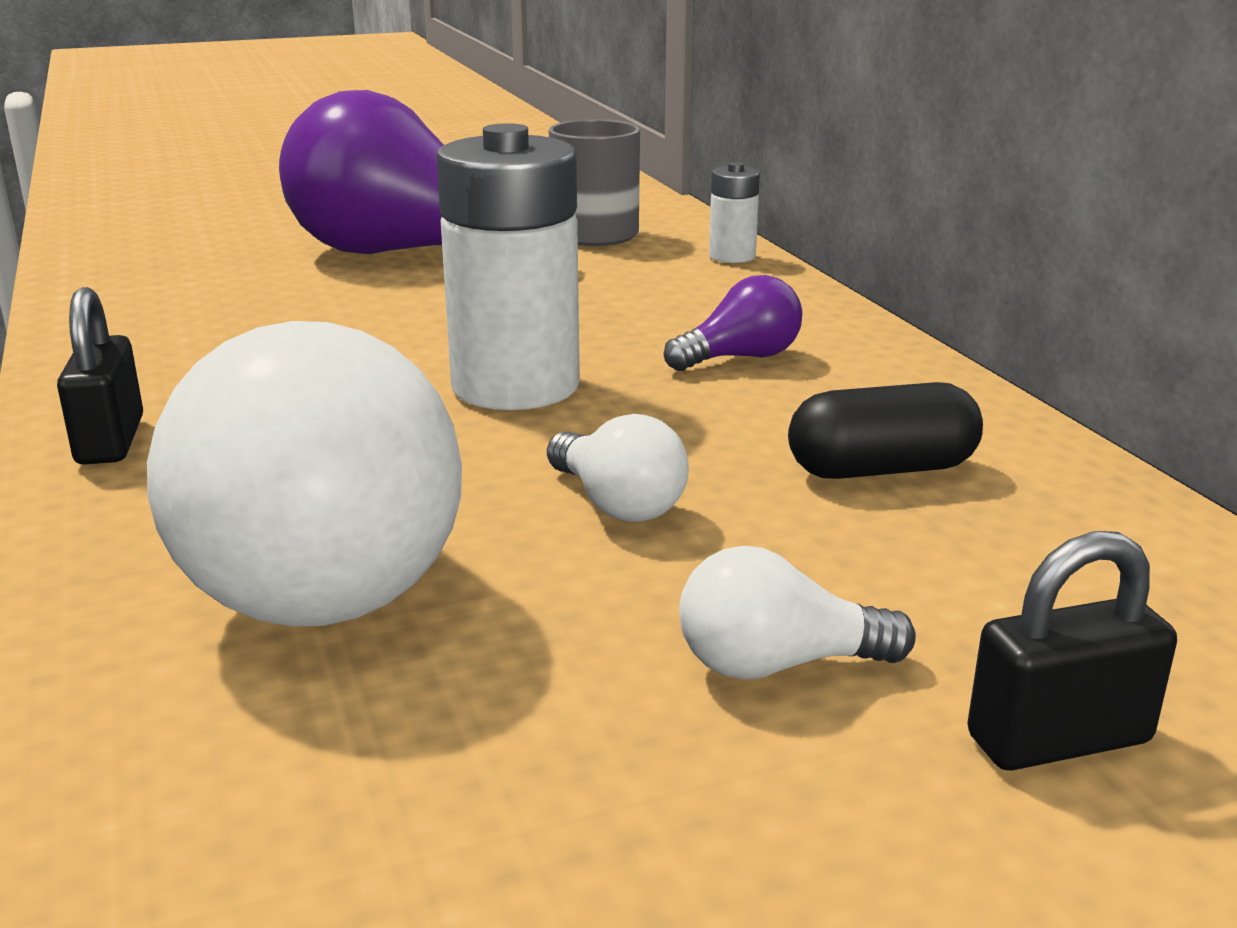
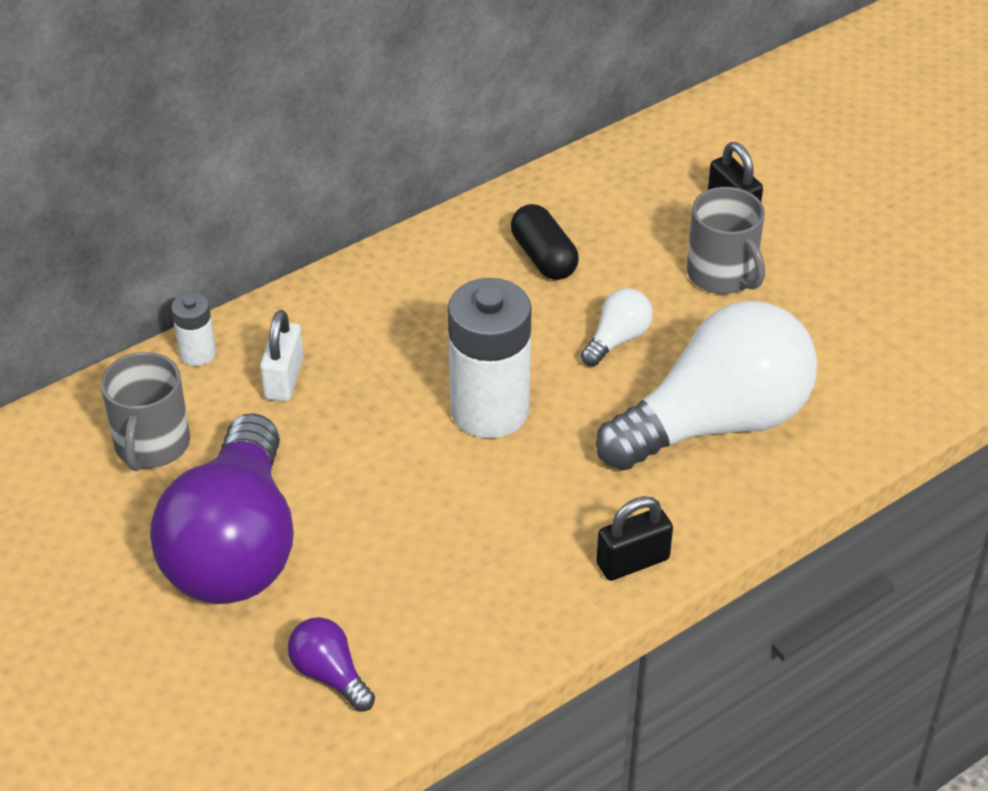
camera: 105 degrees left, 20 degrees up
purple light bulb [664,275,802,371] -> purple light bulb moved to [288,617,375,712]
white light bulb [679,546,916,680] -> grey mug [687,187,765,294]
none -> white padlock [260,310,304,402]

